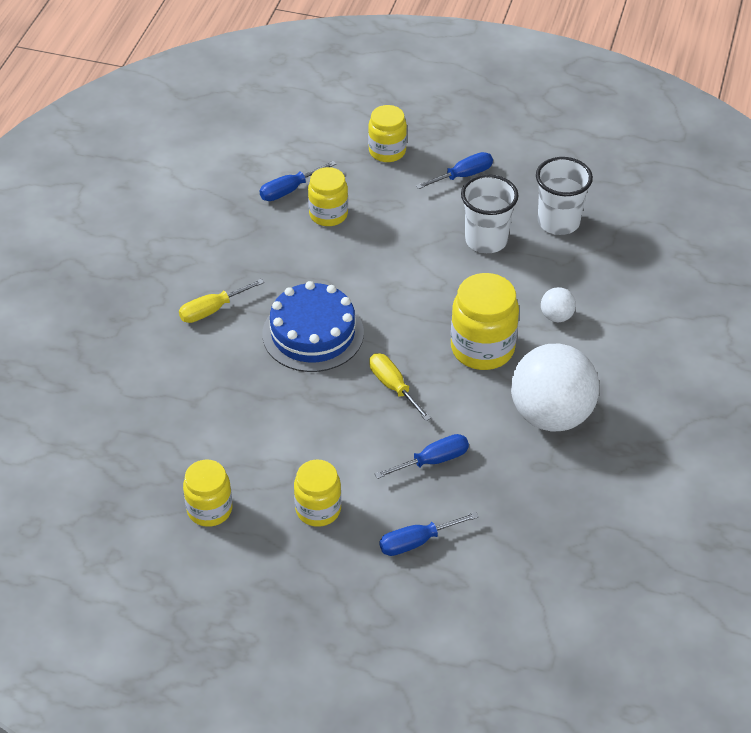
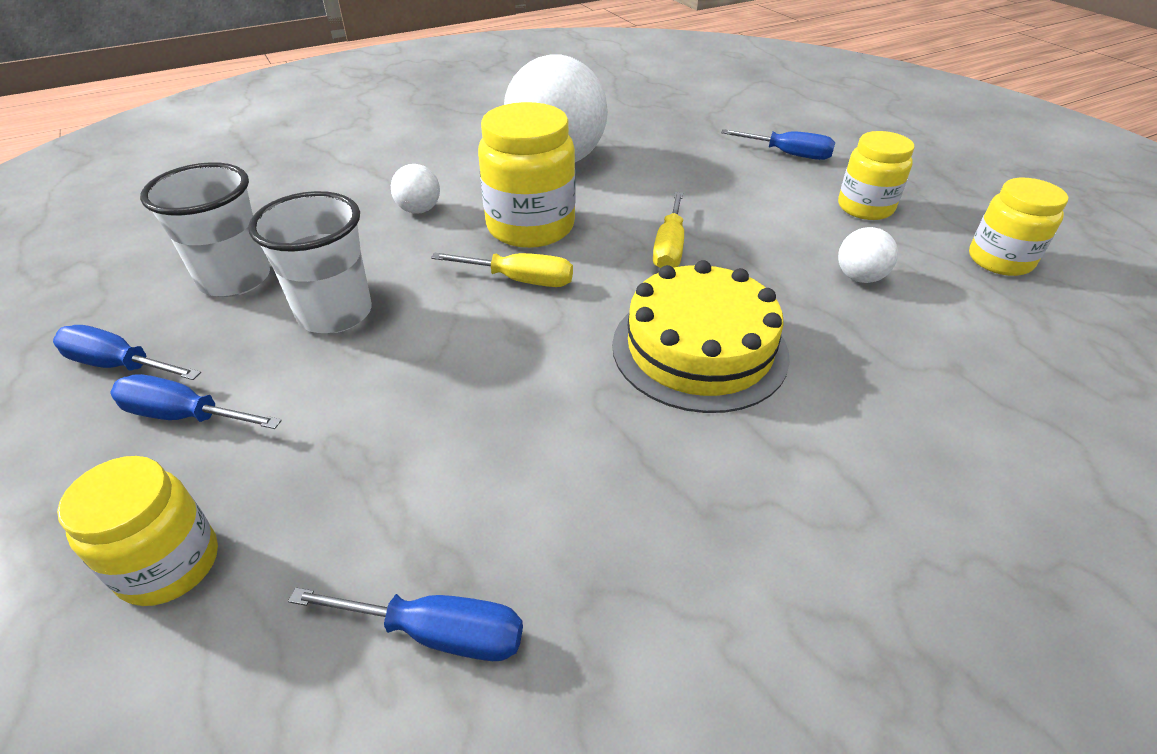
camera: 135 degrees left, 5 degrees down
yellow screwdriver [179,279,264,323] -> yellow screwdriver moved to [431,253,573,287]
blue cake [262,281,364,372] -> yellow cake [612,260,790,413]
yellow jar [308,167,348,226] -> none
blue screwdriver [375,434,469,479] -> blue screwdriver moved to [53,325,201,380]
none -> white ball [838,227,898,283]

